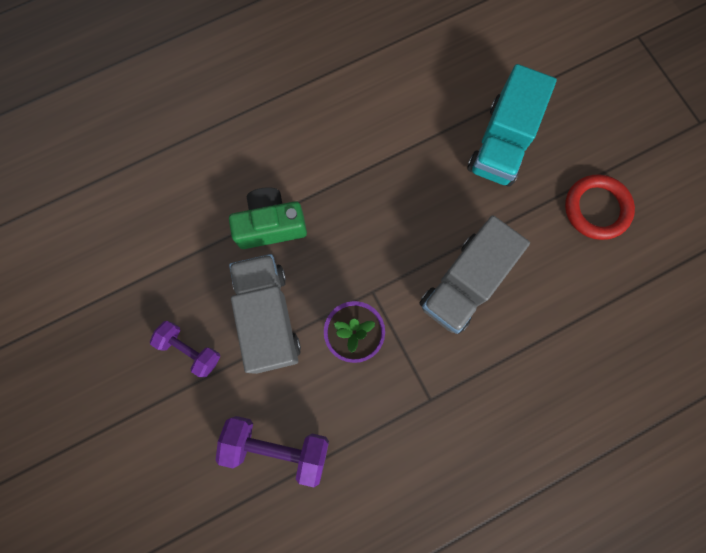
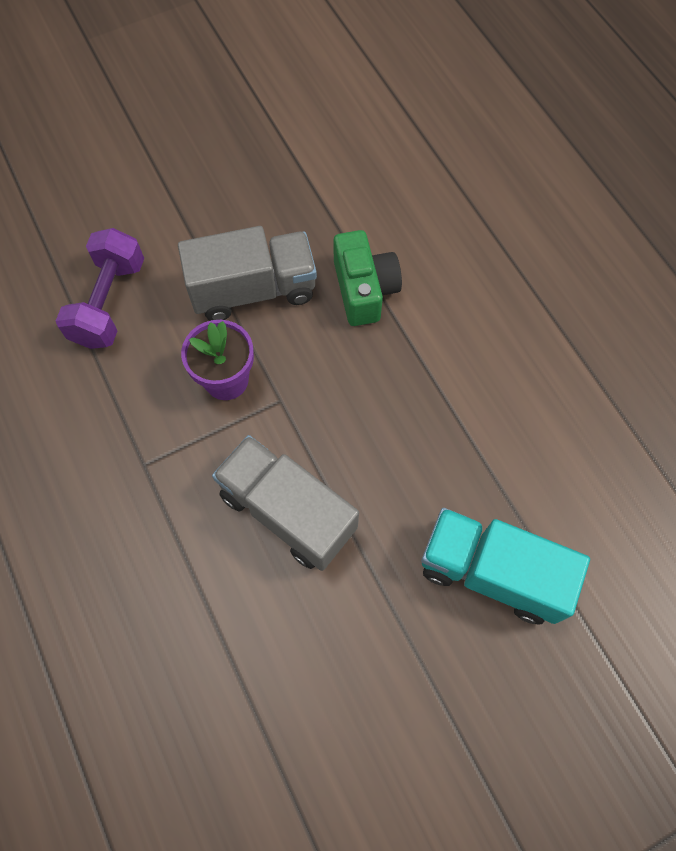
camera: 90 degrees right, 10 degrees down
purple dumbbell [150,321,220,377] -> none
red ring [565,174,635,240] -> none

